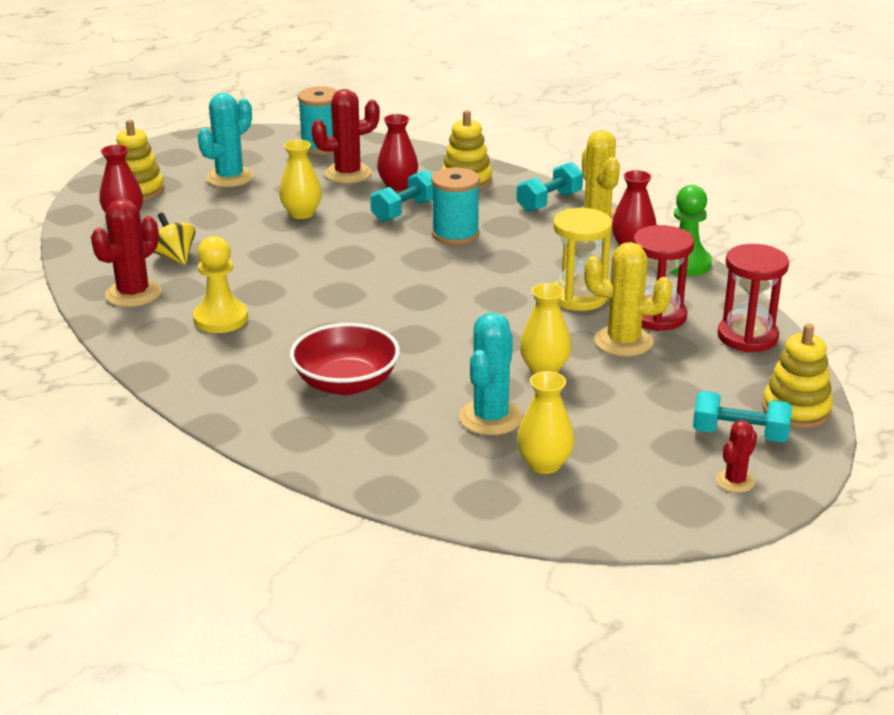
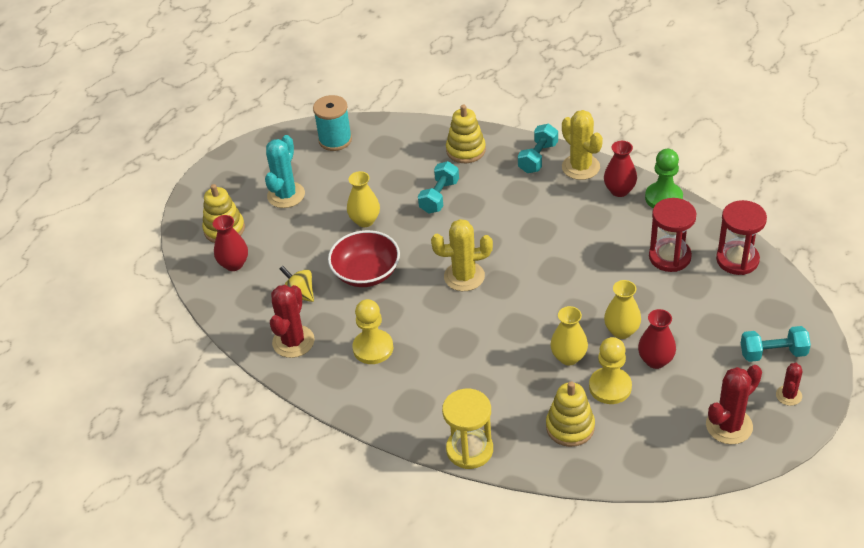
camera: 15 degrees left, 15 degrees up
red bowl [290,323,400,395] -> red bowl moved to [328,230,400,287]
red cactus [311,89,380,183] -> red cactus moved to [706,365,762,444]
red vase [377,114,418,191] -> red vase moved to [638,309,676,369]
turquoise spool [431,167,480,245] -> none
turquoise cactus [459,312,523,435] -> yellow pawn [589,337,632,404]
yellow vase [517,371,575,474] -> yellow vase moved to [550,306,588,365]
yellow hourglass [553,208,612,311] -> yellow hourglass moved to [442,389,493,469]
yellow cactus [584,242,672,357] -> yellow cactus moved to [431,219,493,291]
yellow stacking toy [762,324,833,428] -> yellow stacking toy moved to [546,381,595,447]

